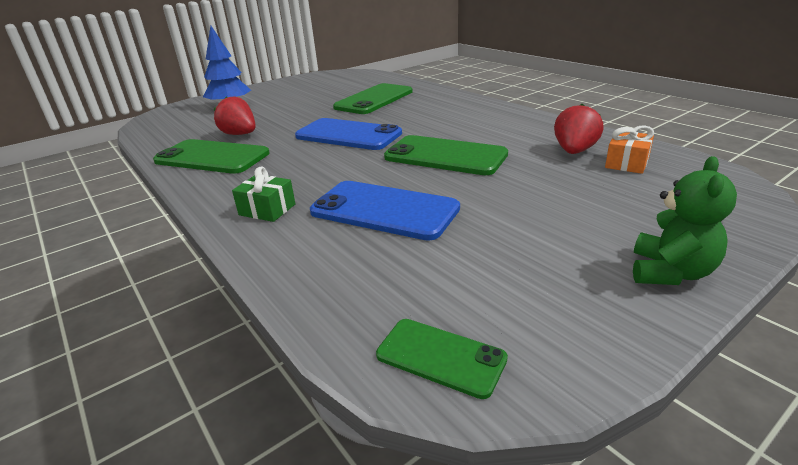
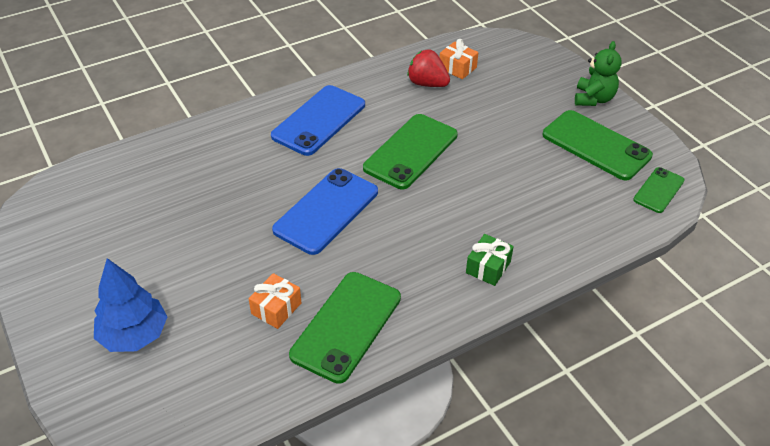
camera: 85 degrees left, 15 degrees up
red strawberry [214,96,256,135] -> orange gift [249,273,302,329]
blue phone [310,181,460,241] -> blue phone moved to [271,85,365,156]
green phone [333,83,413,114] -> green phone moved to [543,110,653,181]
green teddy bear [633,156,737,285] -> green teddy bear turned 75 degrees clockwise [575,41,622,106]

